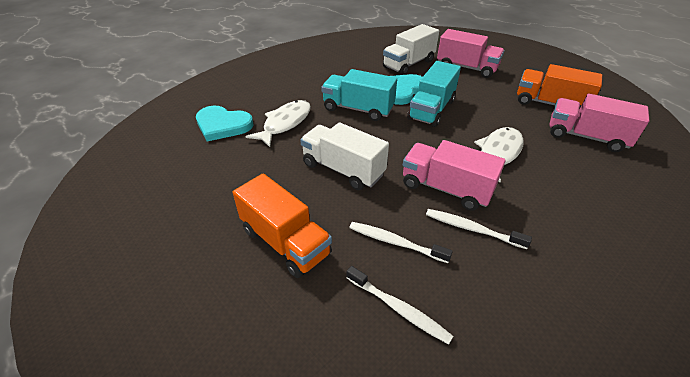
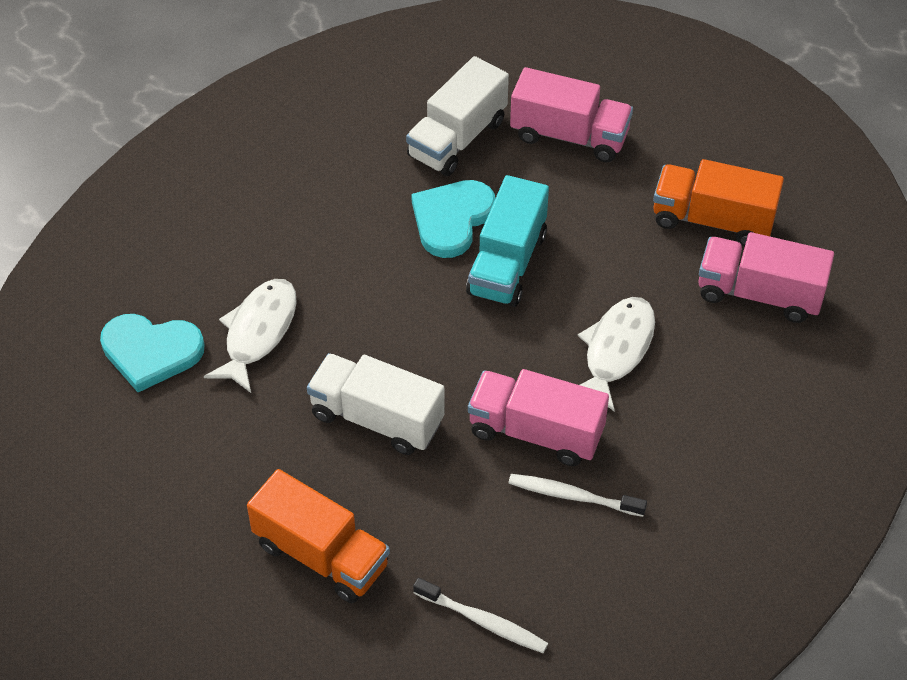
camera: 10 degrees left, 10 degrees up
turquoise truck [321,69,397,121] -> none
white toothbrush [349,222,453,263] -> none

